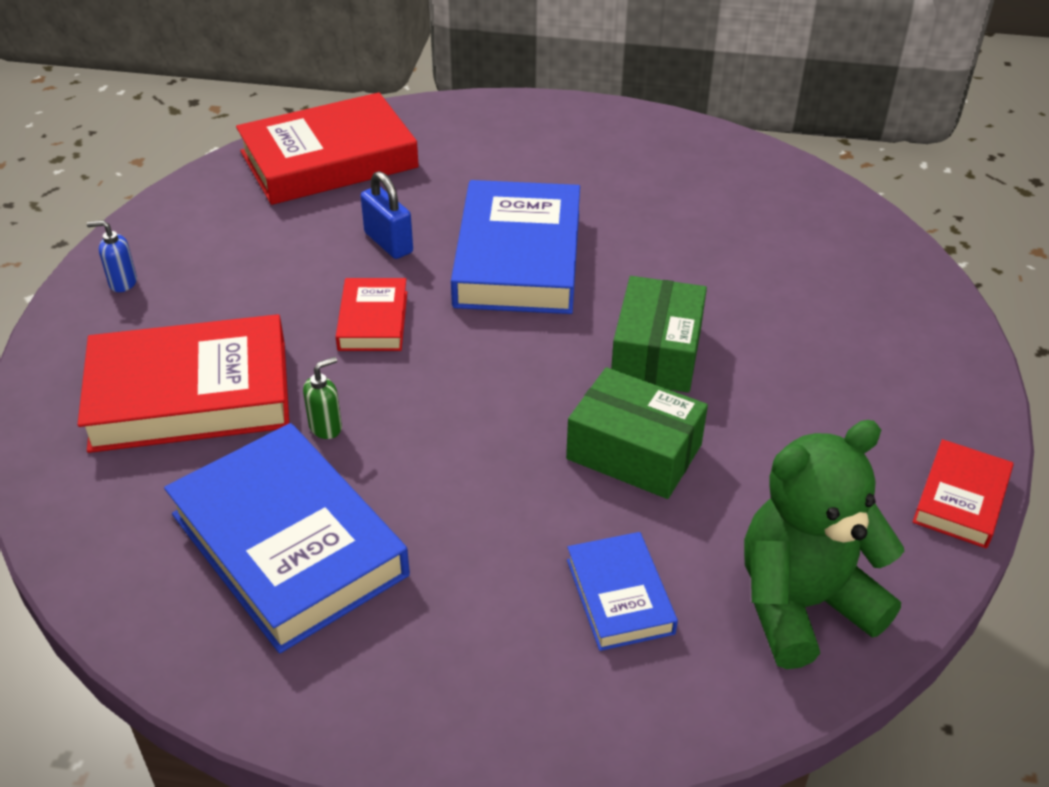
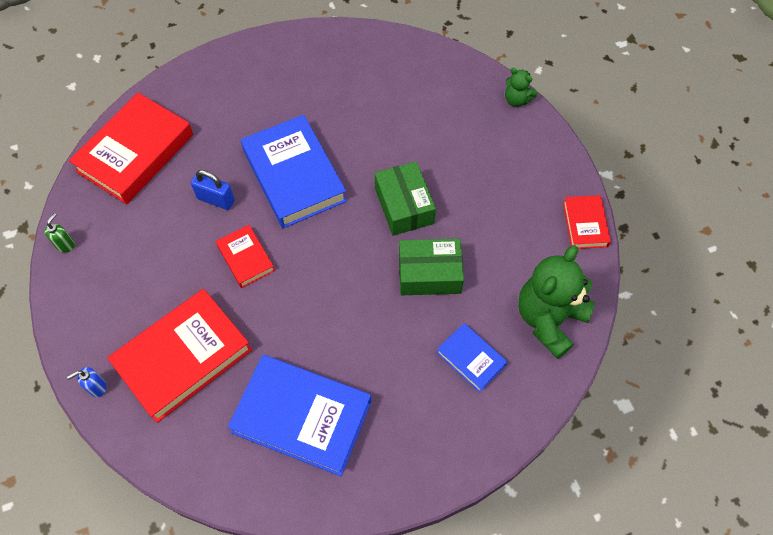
camera: 30 degrees left, 20 degrees up
blue soap dispenser [87,220,137,292] -> blue soap dispenser moved to [67,367,106,397]
green soap dispenser [303,357,342,439] -> green soap dispenser moved to [44,213,75,252]
none -> green teddy bear [505,68,537,107]

